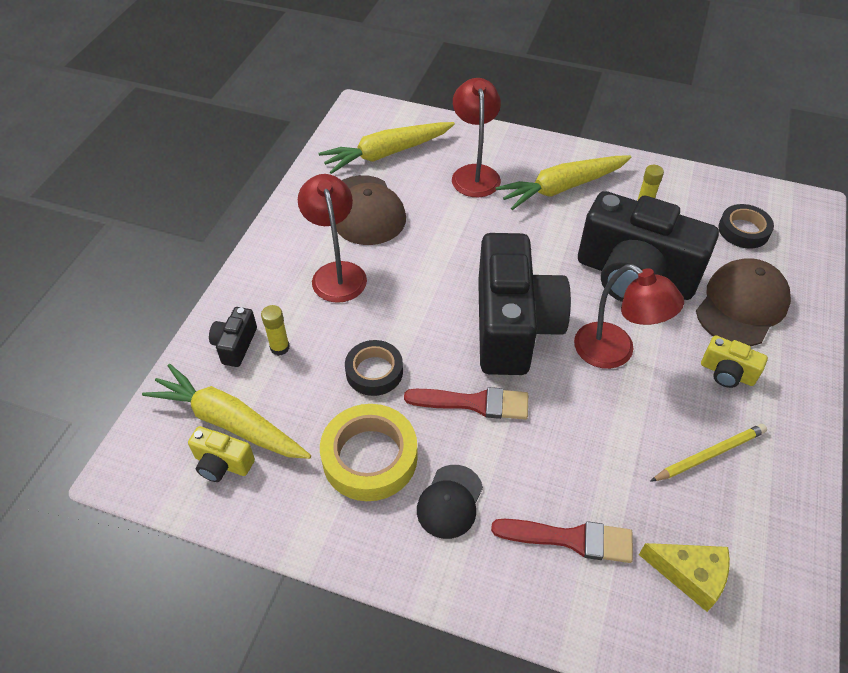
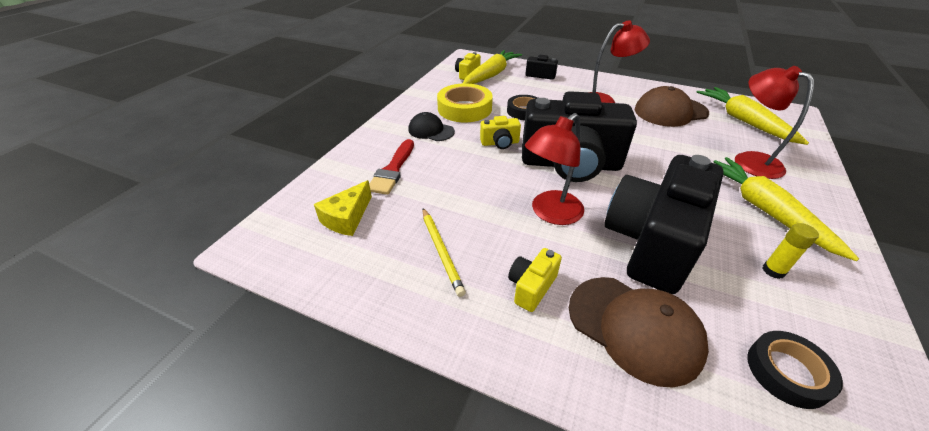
camera: 95 degrees right, 10 degrees down
yellow glue stick [261,305,290,356] -> none
red brush [404,387,528,420] -> yellow camera [480,116,521,149]
red lamp [452,78,501,197] -> red lamp turned 120 degrees counterclockwise [735,66,814,179]

